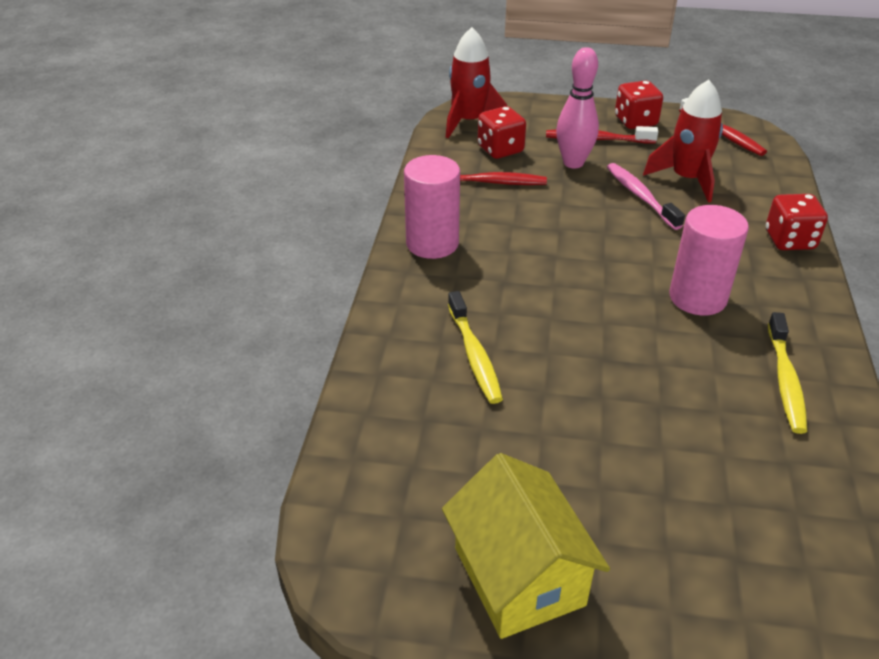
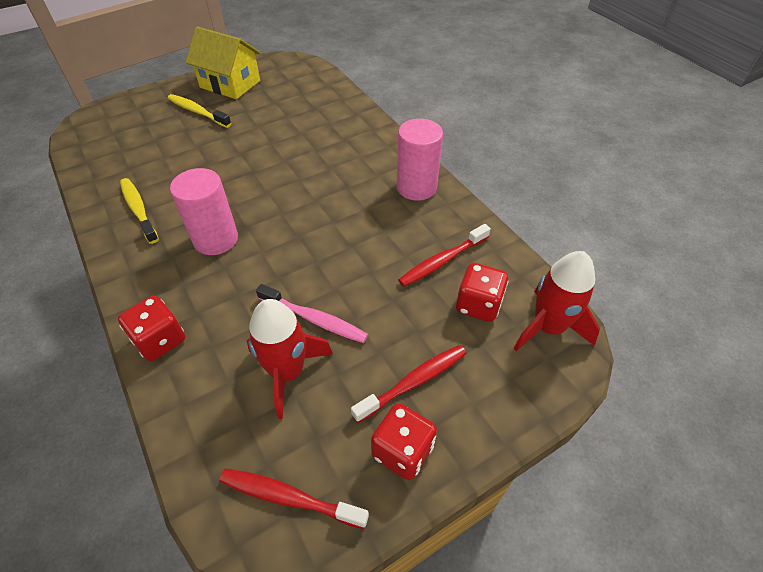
camera: 140 degrees right, 10 degrees up
yellow toothbrush [448,291,503,404] -> yellow toothbrush moved to [167,94,231,128]
pink bowling pin [556,47,599,169] -> none

